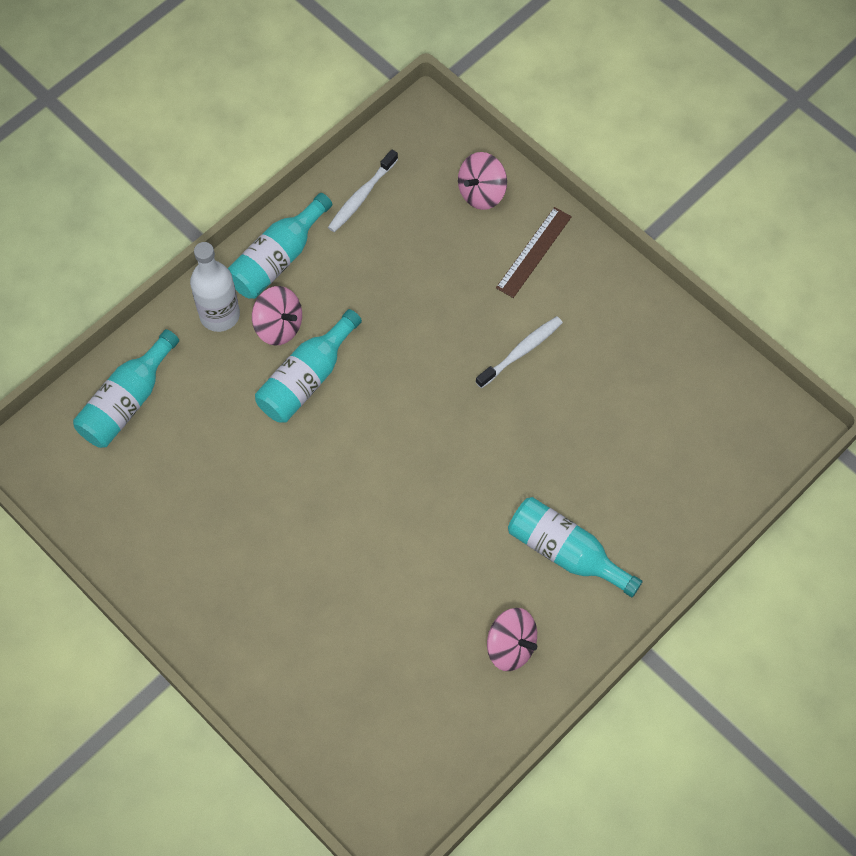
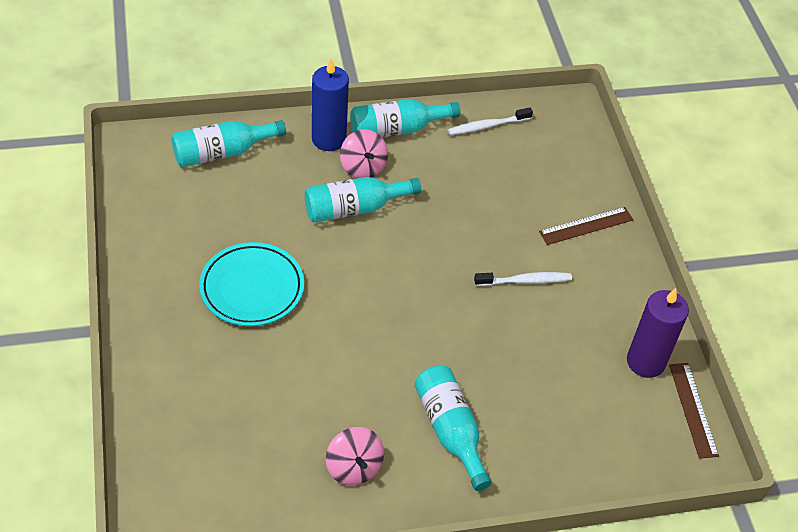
camera: 30 degrees right, 15 degrees down
white bottle [190,242,240,332] -> blue candle [312,59,349,151]
pink spinning top [458,152,507,210] -> none
none -> turquoise plate [199,242,304,326]
none -> purple candle [627,288,689,378]
none -> brown ruler [669,363,719,459]

